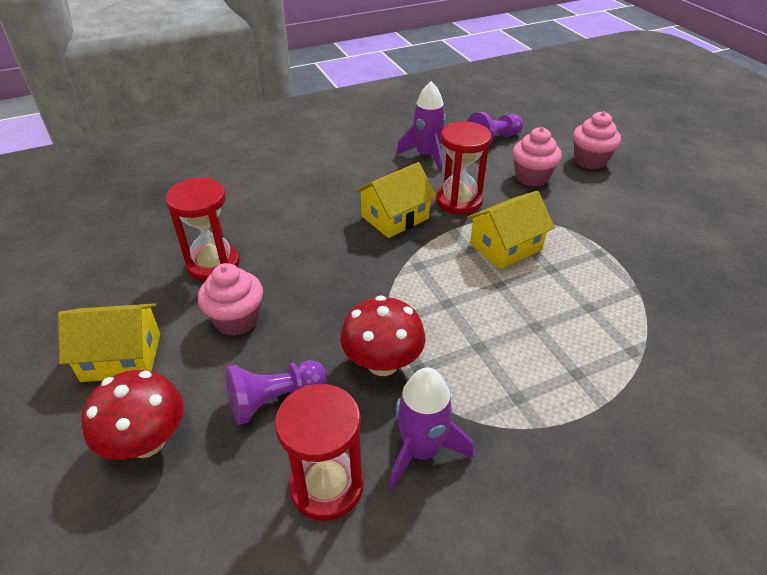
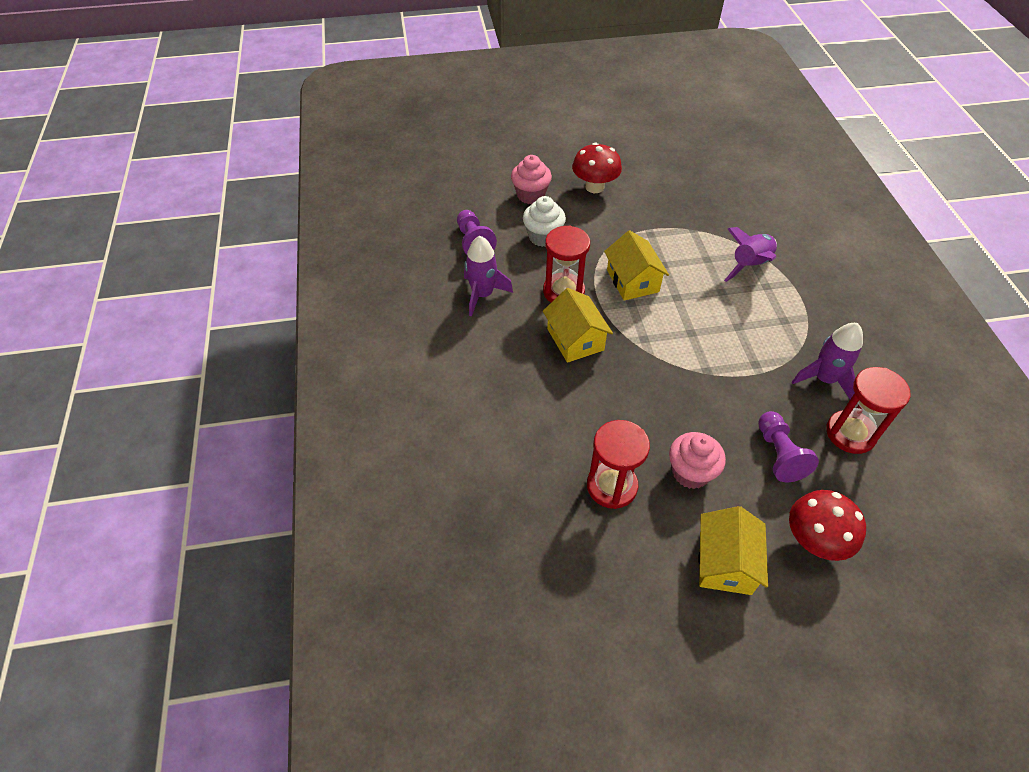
camera: 75 degrees left, 10 degrees up
red mushroom [340,295,426,376] -> red mushroom moved to [572,143,622,193]
pink cupcake [512,127,562,187] -> white cupcake [523,196,566,247]
none -> purple rocket [724,227,777,282]

